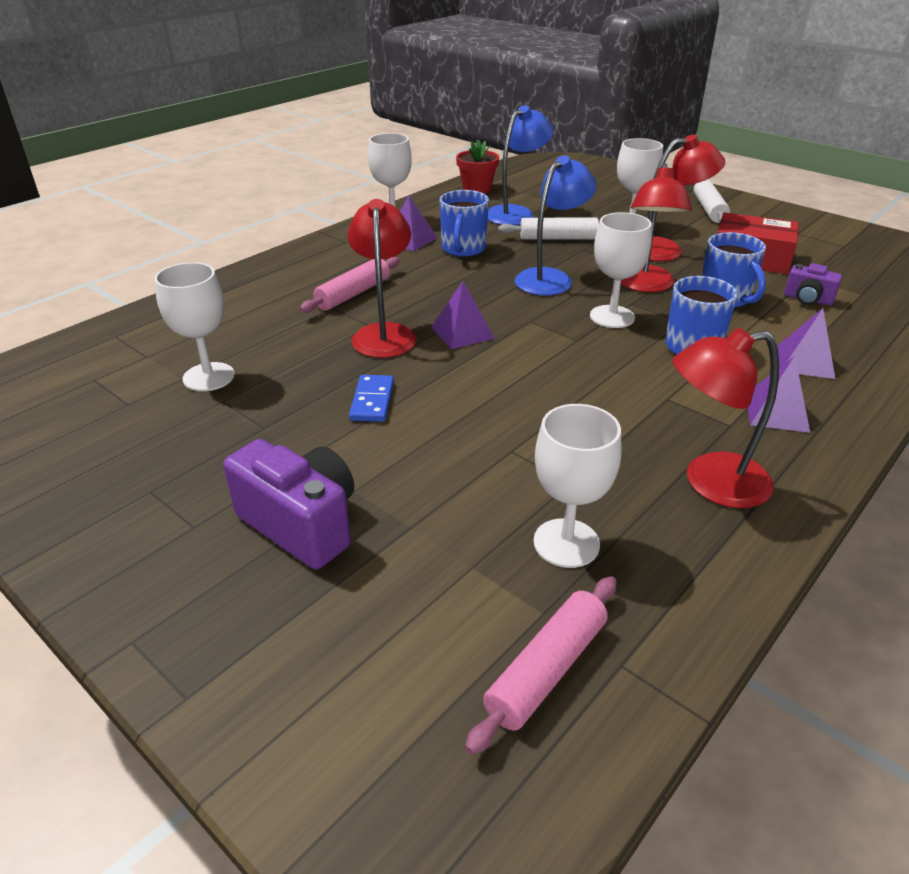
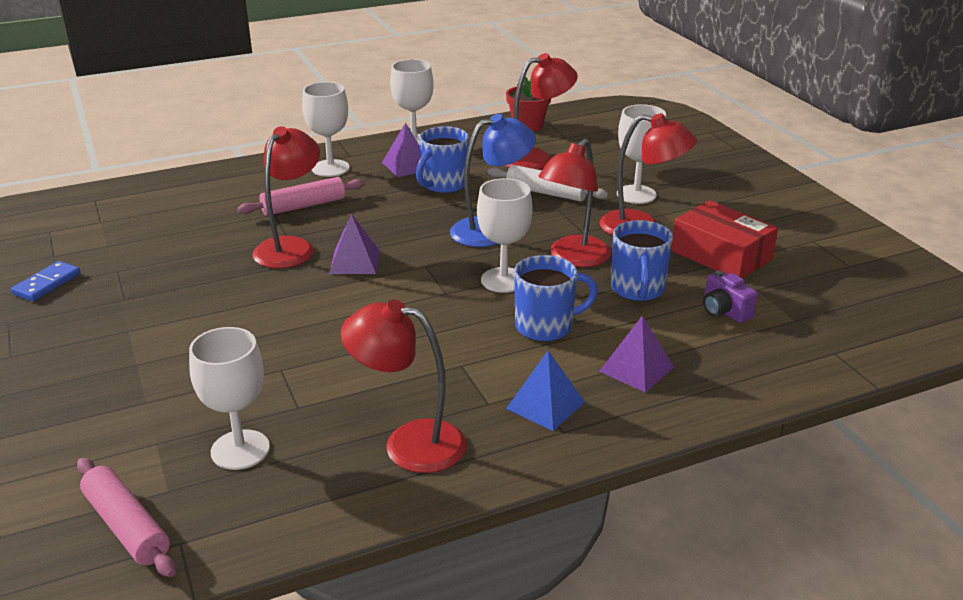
camera: 25 degrees right, 5 degrees down
white goblet [154,262,235,391] -> white goblet moved to [302,82,350,177]
purple camera [223,439,354,569] -> none
blue domino [349,375,394,422] -> blue domino moved to [11,261,81,302]
pink rolling pin [465,576,617,755] -> pink rolling pin turned 75 degrees clockwise [77,458,176,577]
blue lamp [488,105,554,225] -> red lamp [505,53,578,170]
white rolling pin [693,179,730,223] -> none
purple pyramid [748,356,810,433] -> blue pyramid [506,351,585,431]

